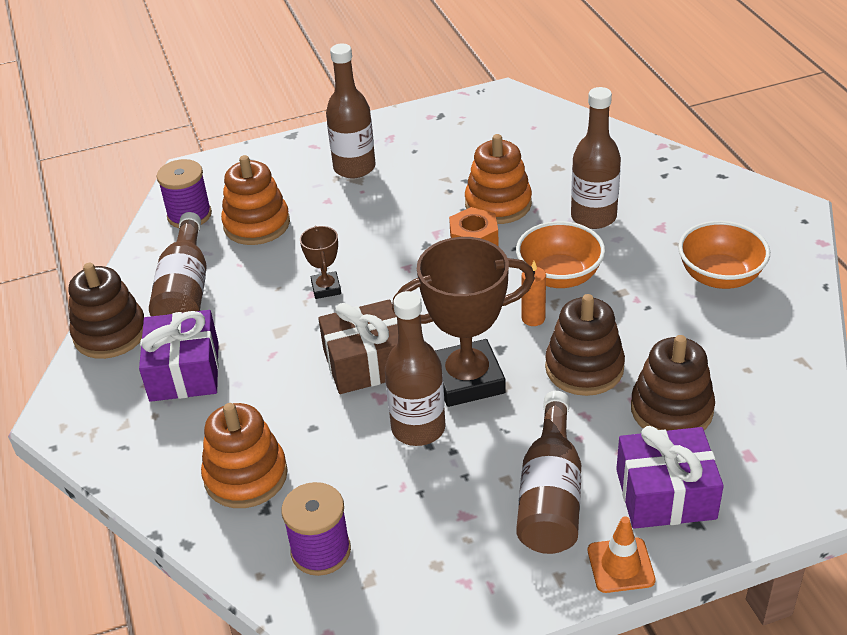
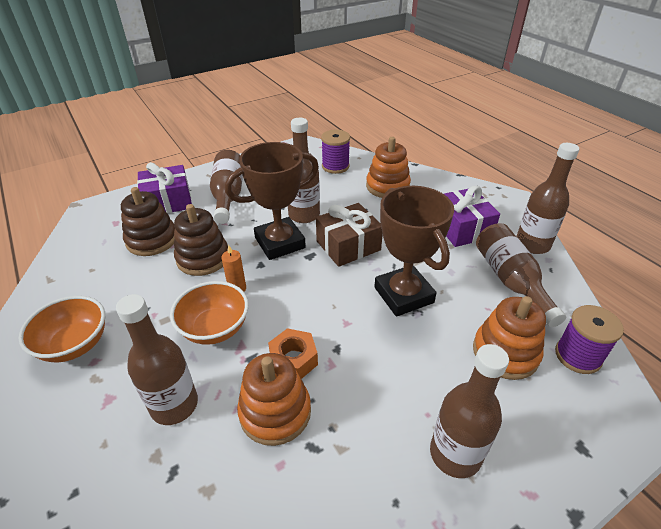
camera: 165 degrees right, 0 degrees up
brown stacking toy [69,263,144,359] -> brown bottle [516,143,579,254]
brown trophy [300,226,341,299] -> brown trophy [374,186,454,317], size x2.09
orange traffic cone [588,516,656,593] -> none

